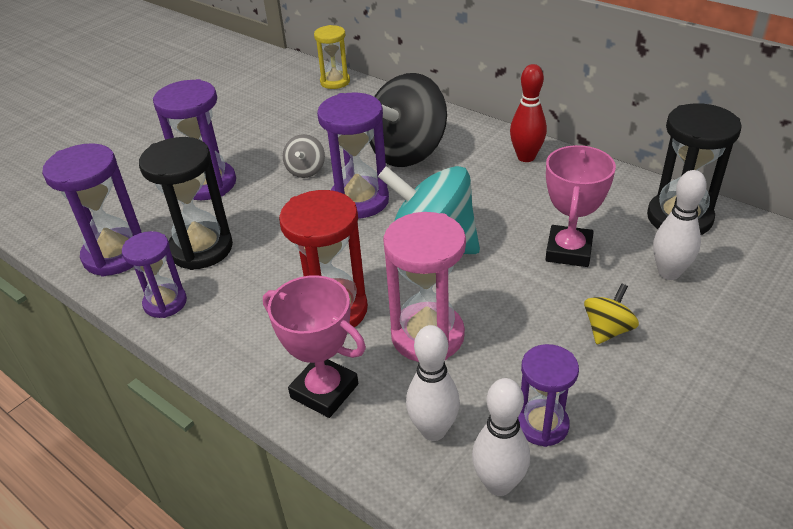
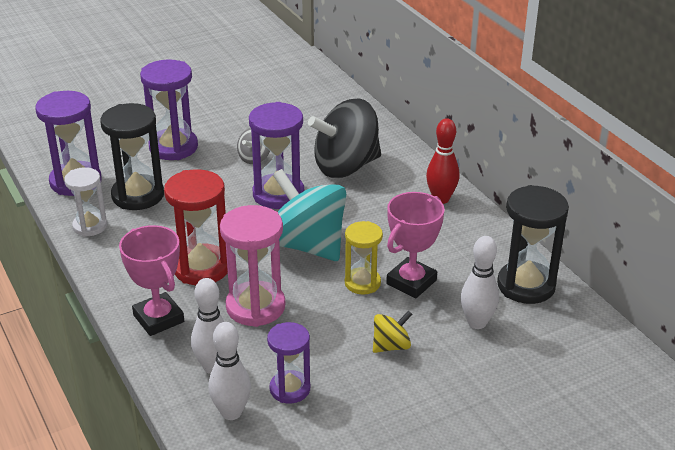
camera: 20 degrees right, 5 degrees down
purple hourglass [122,231,187,318] -> white hourglass [64,167,107,237]
yellow hourglass [314,25,350,89] -> yellow hourglass moved to [345,221,383,295]

